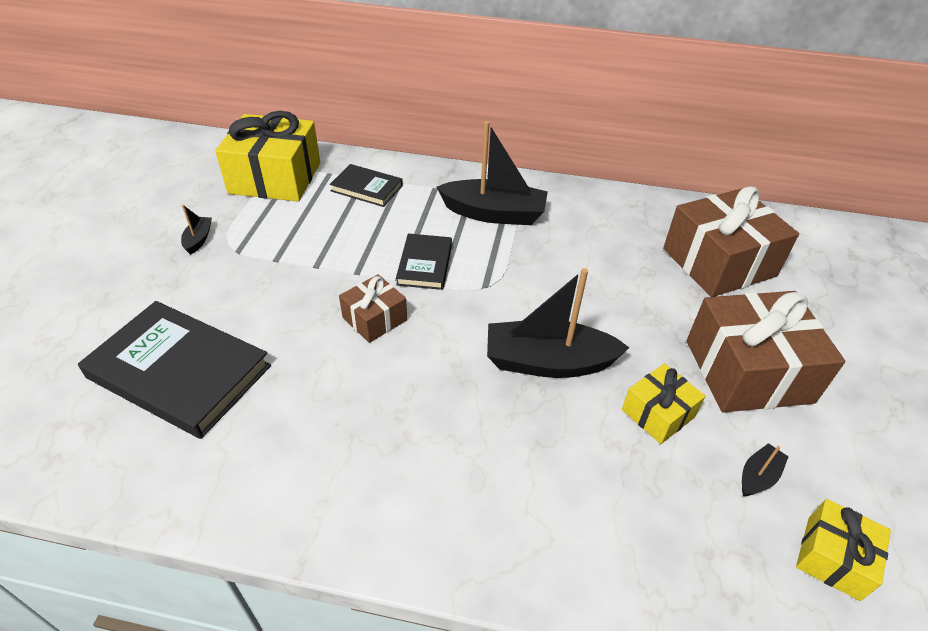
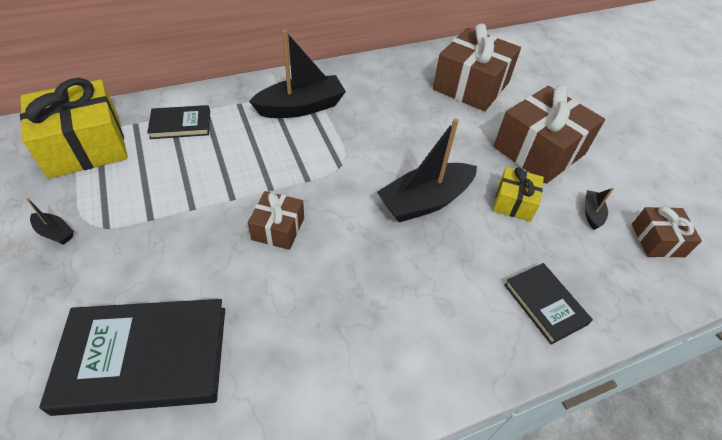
camera: 35 degrees left, 5 degrees up
black boat [181,205,212,255] -> black boat turned 150 degrees clockwise [26,198,74,245]
black book [396,233,452,290] -> black book moved to [504,263,593,345]
yellow gift [796,499,891,601] -> brown gift [632,206,702,258]

